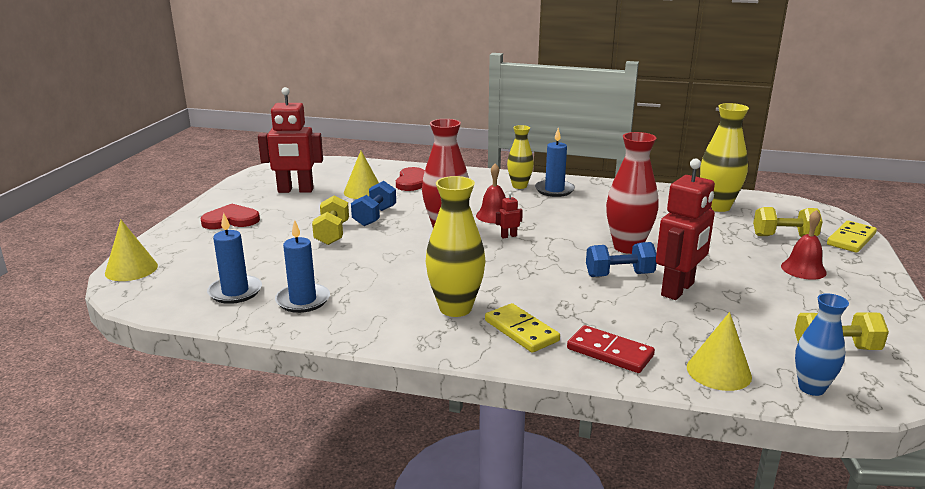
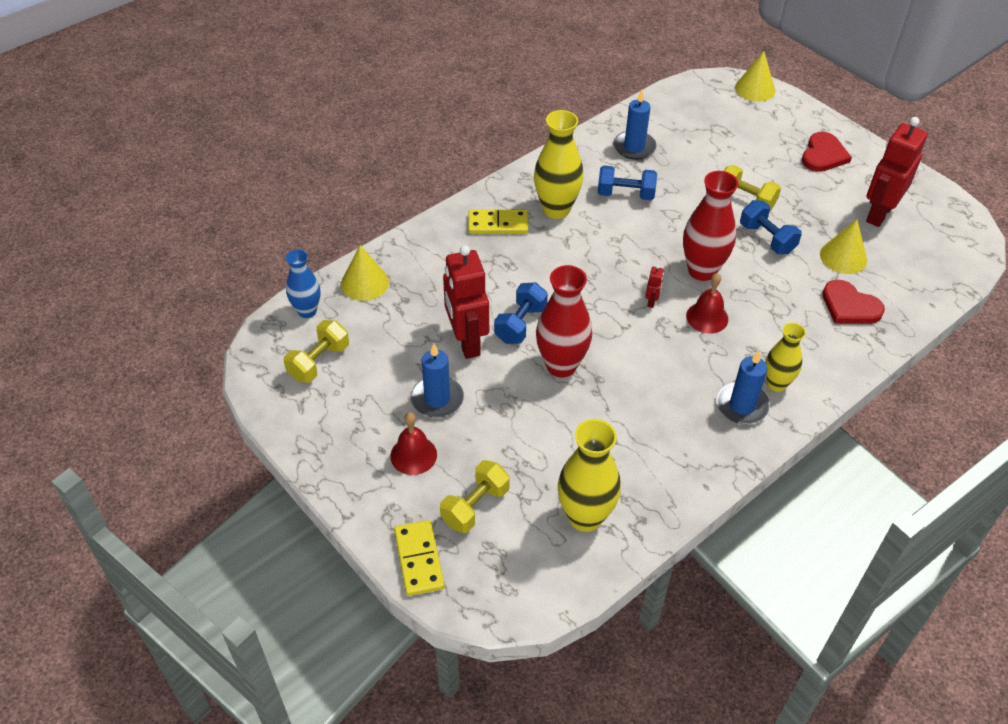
camera: 125 degrees right, 25 degrees up
blue candle [207,213,262,304] -> blue candle moved to [411,344,464,418]
red domino [567,325,655,373] -> none
none -> blue dumbbell [597,165,657,200]

